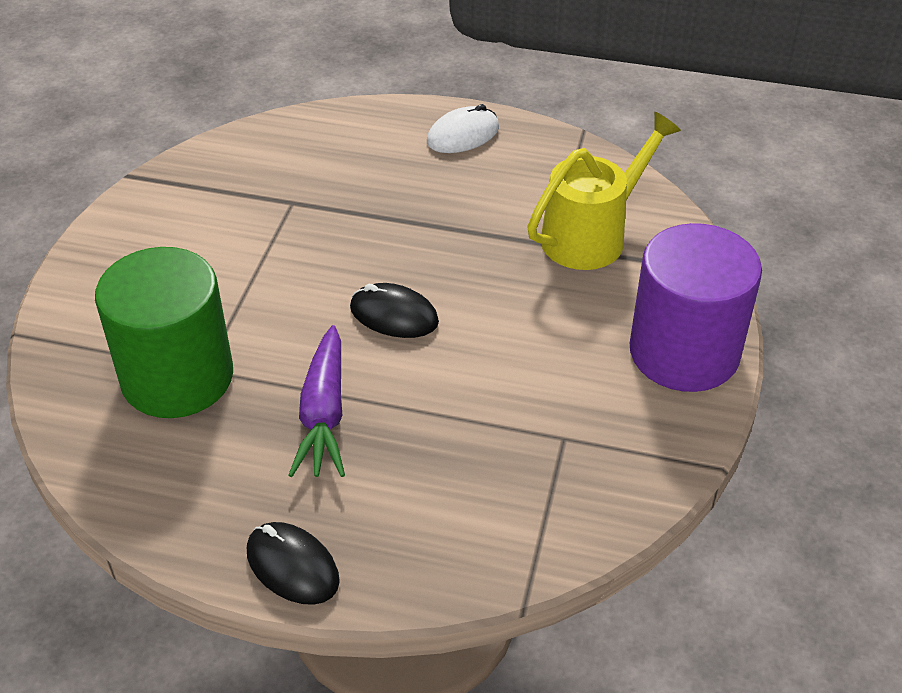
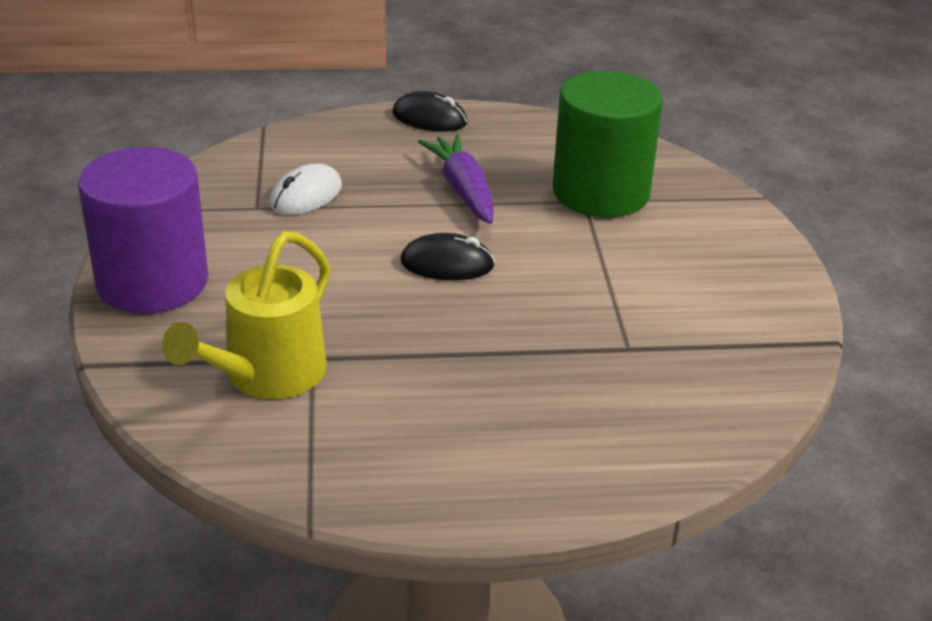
camera: 160 degrees right, 10 degrees down
white mouse [427,104,499,153] -> white mouse moved to [269,164,342,215]

